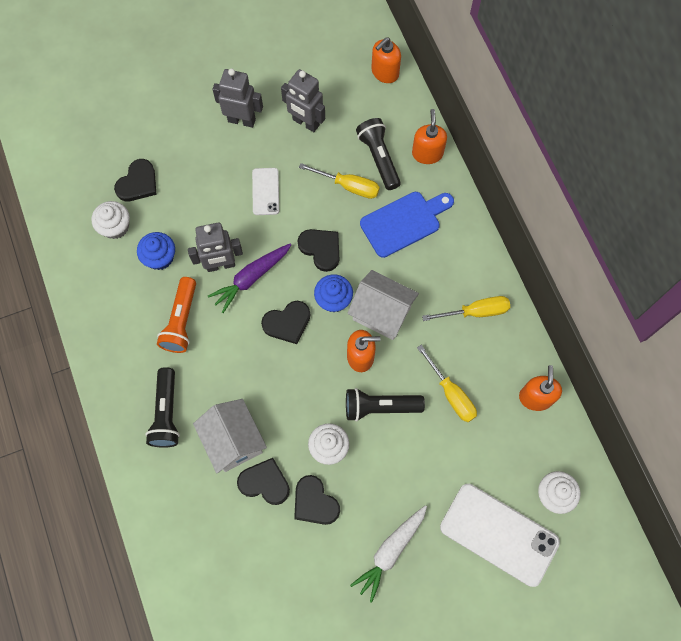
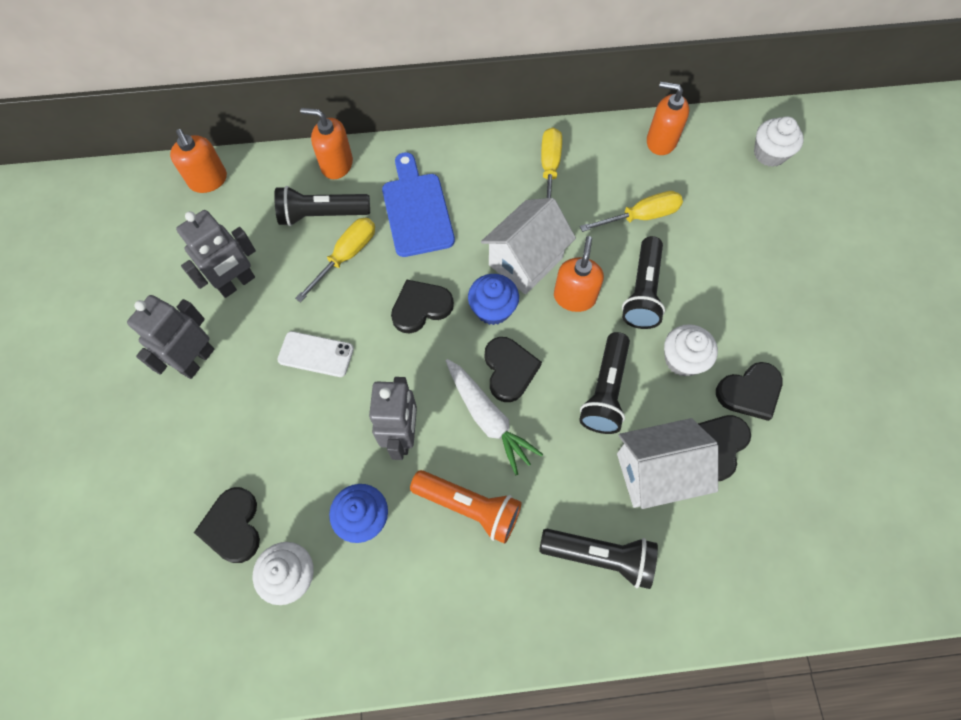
camera: 75 degrees left, 5 degrees down
black heart [114,159,157,201] -> black heart turned 150 degrees counterclockwise [194,487,260,563]
purple carrot [208,243,292,313] -> none
white carrot [350,505,427,603] -> white carrot moved to [446,359,543,475]
white phone [440,484,560,587] -> none
none -> black flashlight [579,332,630,434]

